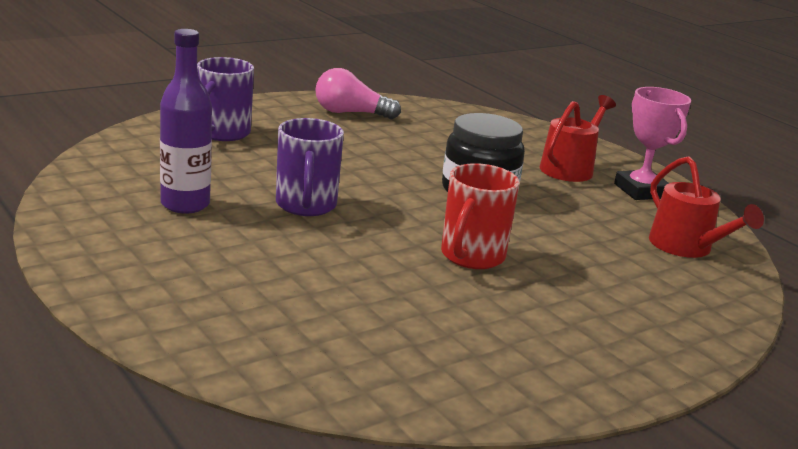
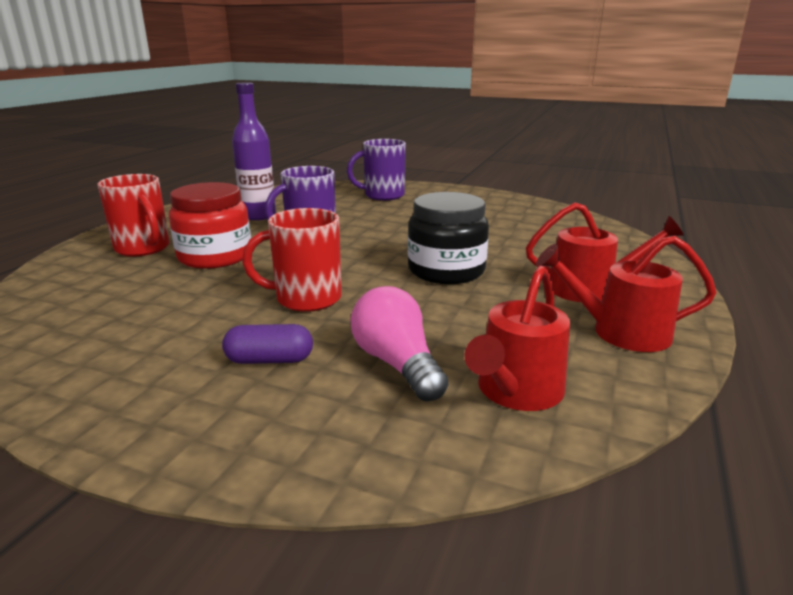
camera: 60 degrees right, 0 degrees up
pink light bulb [316,68,401,119] -> pink light bulb moved to [350,286,448,402]
pink trophy [614,87,691,200] -> red watering can [536,236,717,352]
none -> red mug [98,174,170,256]
none -> red jar [169,182,251,269]
none -> purple capsule [222,324,313,364]

